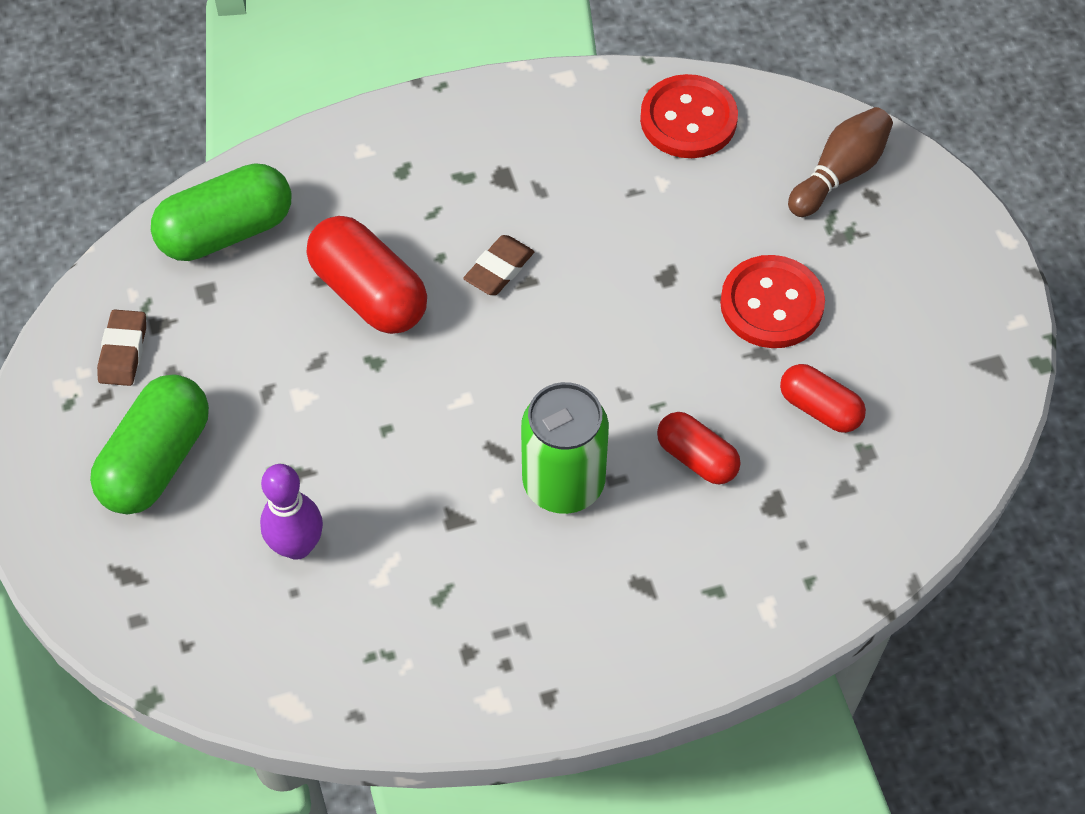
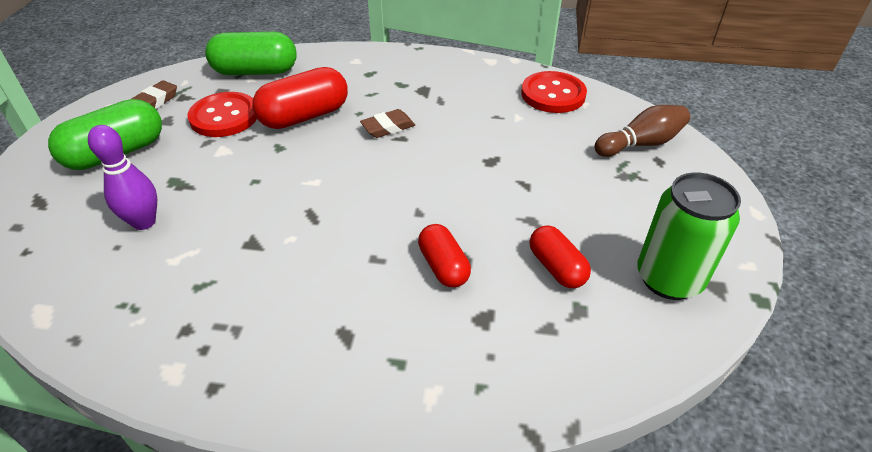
camera: 25 degrees right, 15 degrees down
red capsule [307,216,427,334] -> red capsule turned 75 degrees clockwise [252,67,348,129]
green can [521,382,609,514] -> green can moved to [637,172,741,300]
red button [720,255,825,348] -> red button moved to [188,92,257,137]

